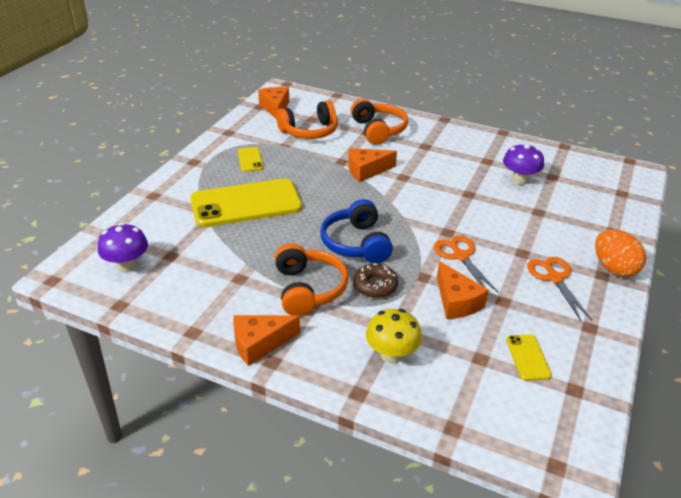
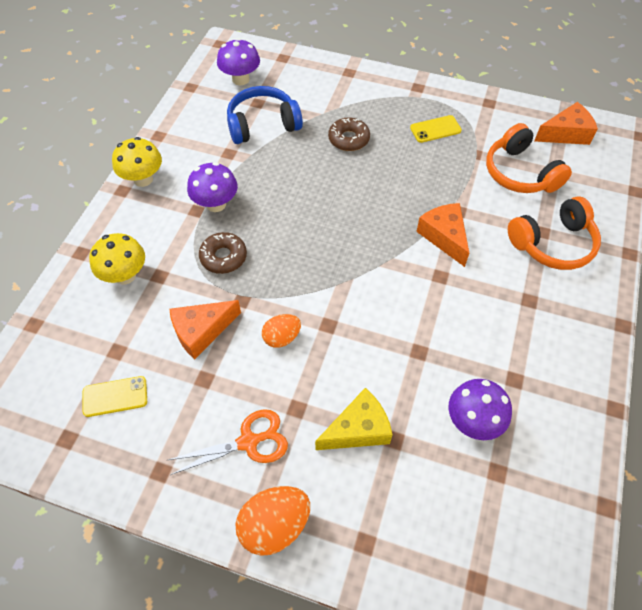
camera: 85 degrees right, 20 degrees up
yellow phone [190,179,302,227] -> brown donut [328,117,370,151]
orange cheese [233,315,300,366] -> yellow mushroom [112,137,162,187]
orange headphones [275,243,348,316] -> purple mushroom [187,162,238,212]
blue headphones [320,199,393,263] -> blue headphones moved to [227,86,303,144]
orange scissors [434,236,499,295] -> orange egg [262,314,301,348]
none -> yellow cheese [315,388,393,450]

